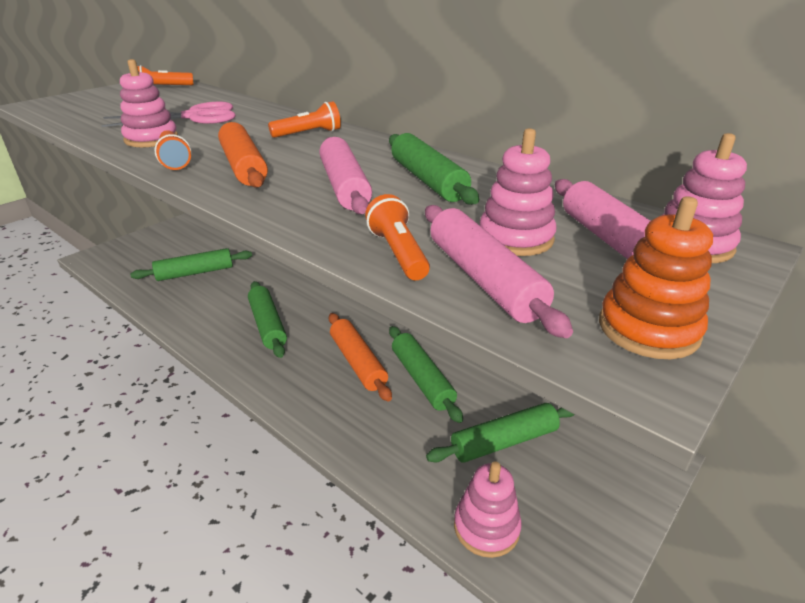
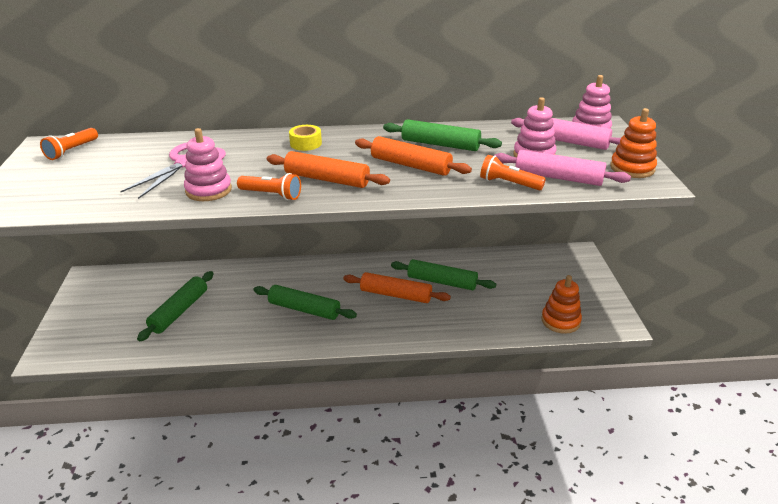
camera: 45 degrees left, 0 degrees up
orange flashlight [268,101,341,138] -> yellow tape [289,125,322,151]
pink rolling pin [319,137,372,214] -> orange rolling pin [355,136,472,176]
green rolling pin [426,403,575,463] -> none
pink stacking toy [454,461,522,558] -> orange stacking toy [541,275,582,334]

